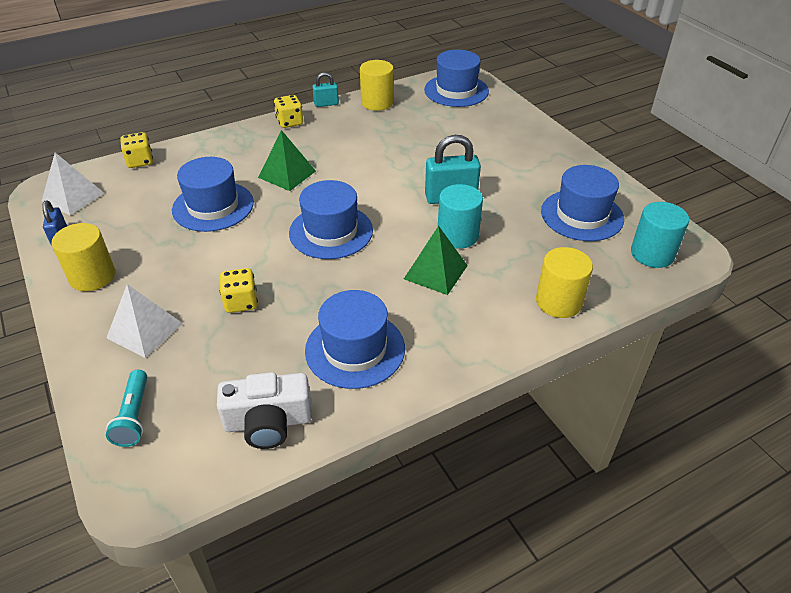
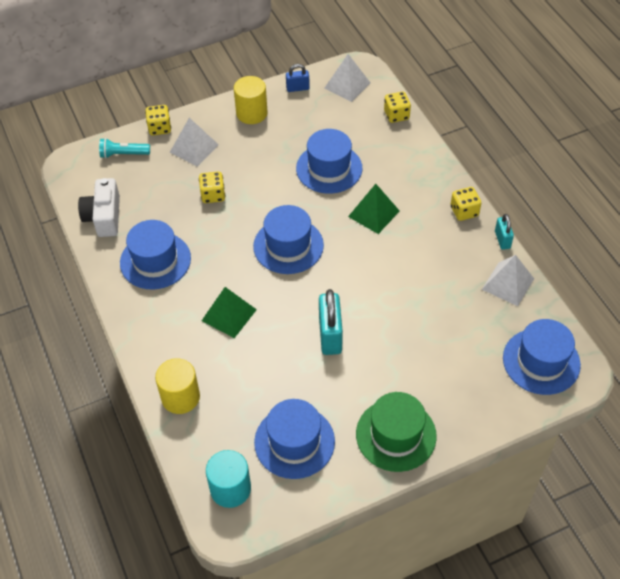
camera: 95 degrees right, 10 degrees up
yellow cylinder [360,60,394,111] -> white pyramid [482,255,534,306]
turquoise cylinder [438,184,483,249] -> none
none -> yellow dice [145,105,171,135]
none -> green hat [356,392,437,472]

